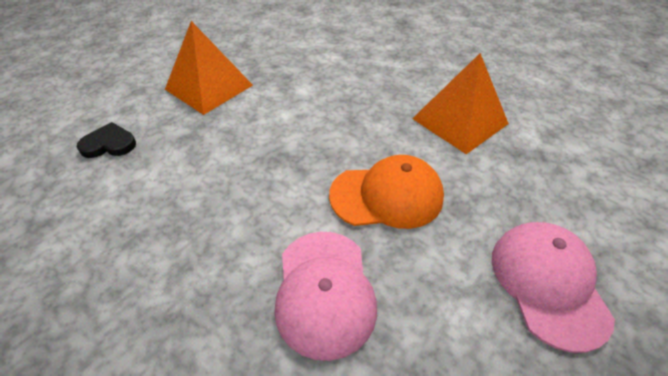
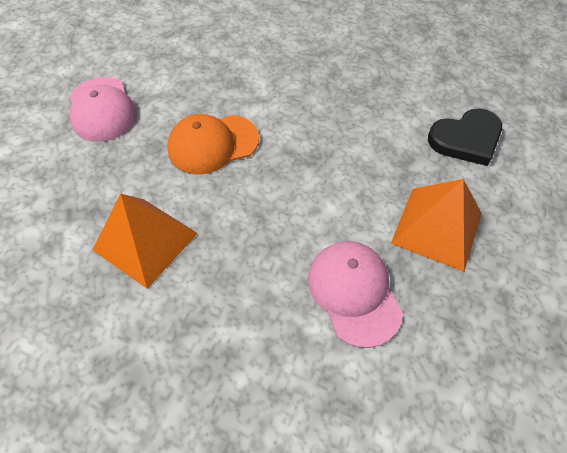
camera: 165 degrees right, 10 degrees up
black heart [77,122,136,158] -> black heart [428,108,502,166], size x1.58
pink cap [275,232,377,361] -> pink cap moved to [308,241,403,348]

